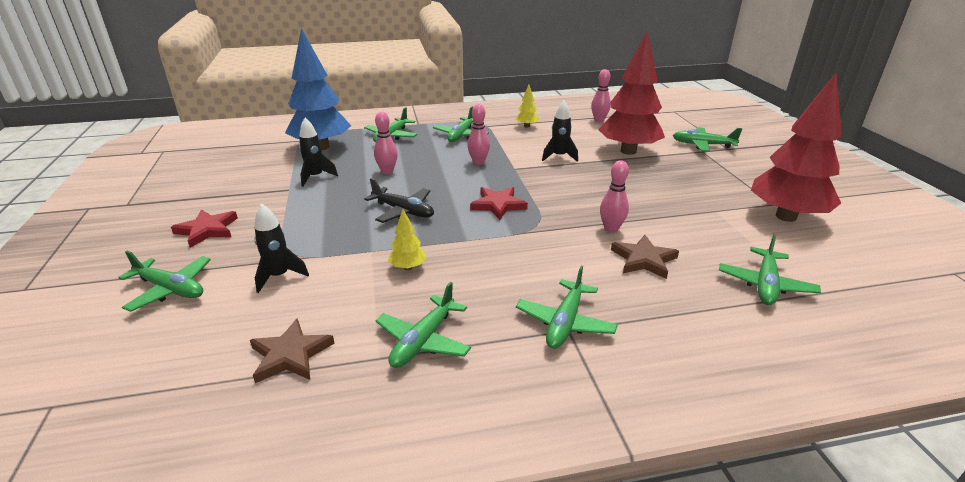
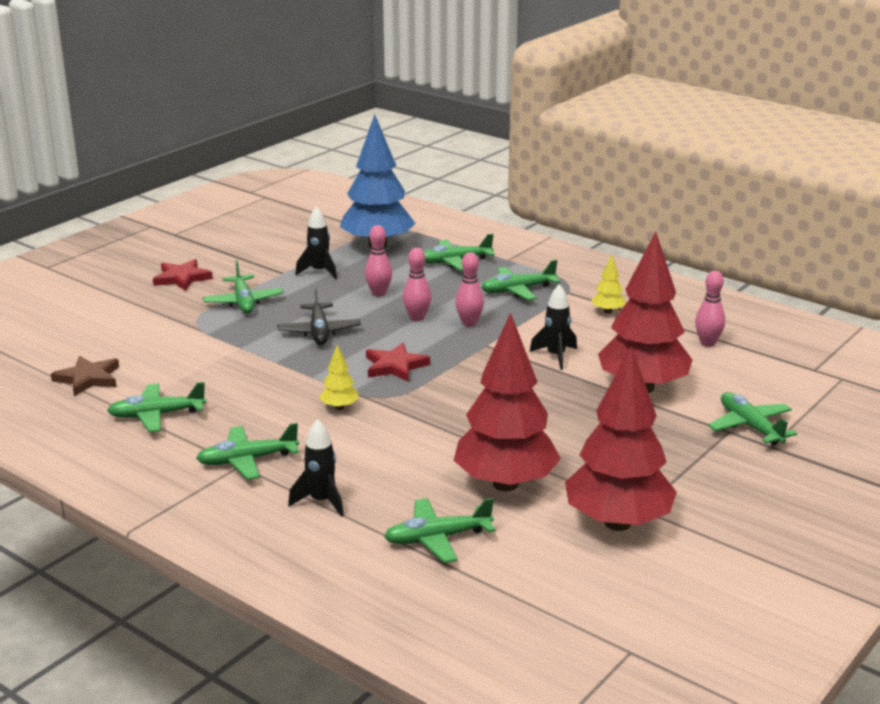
camera: 50 degrees right, 5 degrees down
green plane [118,251,211,312] -> green plane moved to [203,260,283,313]
black rocket [255,203,309,293] -> black rocket moved to [288,419,344,517]
yellow tree [388,209,426,270] -> yellow tree moved to [319,345,359,410]
pink bowling pin [600,160,629,233] -> pink bowling pin moved to [403,248,431,321]
brown star [611,235,679,279] -> none
none -> red tree [454,312,561,491]

